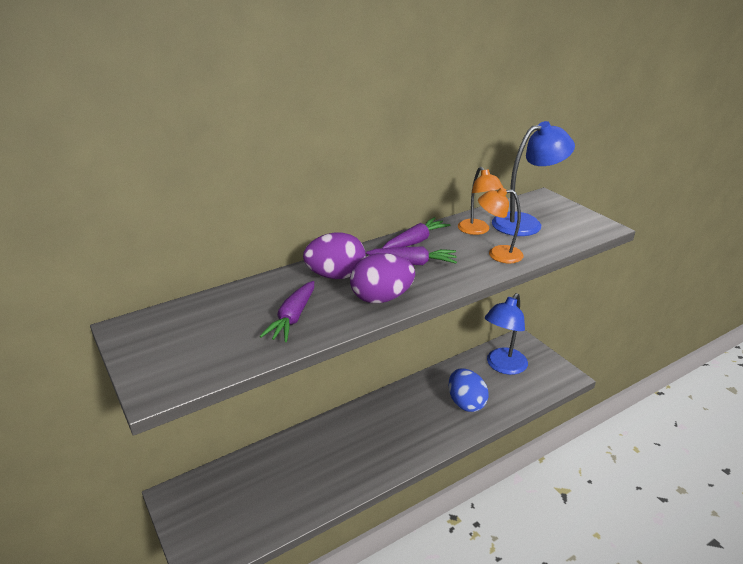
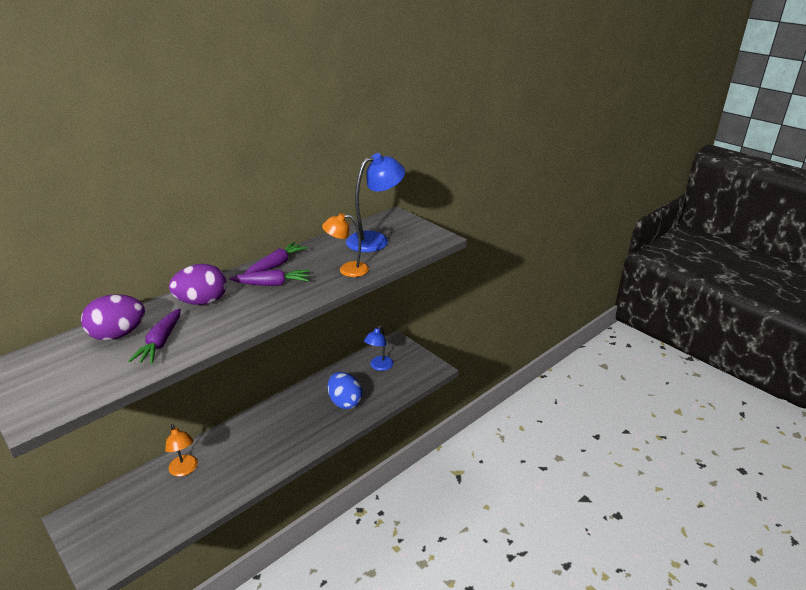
camera: 10 degrees left, 0 degrees up
purple egg [350,253,415,303] -> purple egg moved to [81,294,145,341]
orange lamp [458,167,503,235] -> orange lamp moved to [165,424,198,477]
blue lamp [485,293,528,375] -> blue lamp [364,325,393,371], size x0.64

